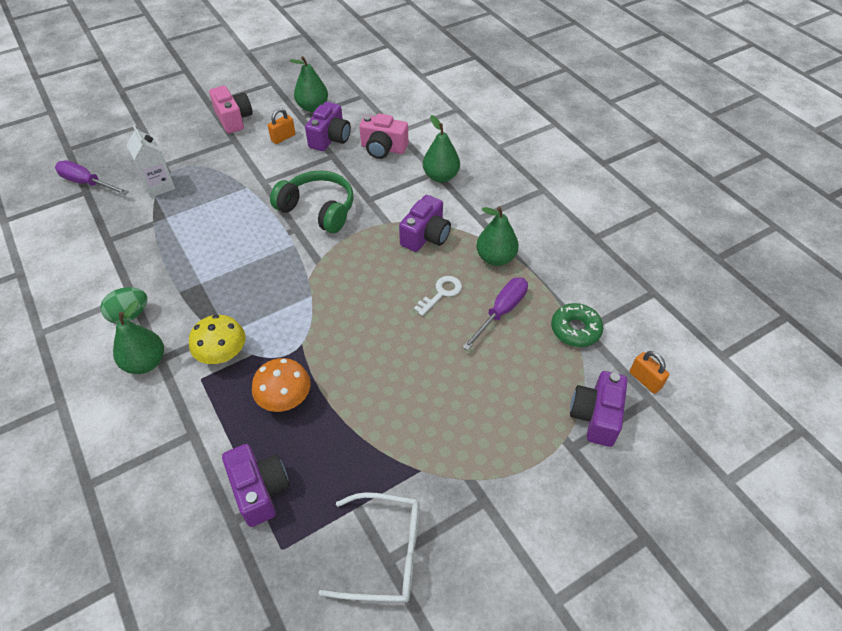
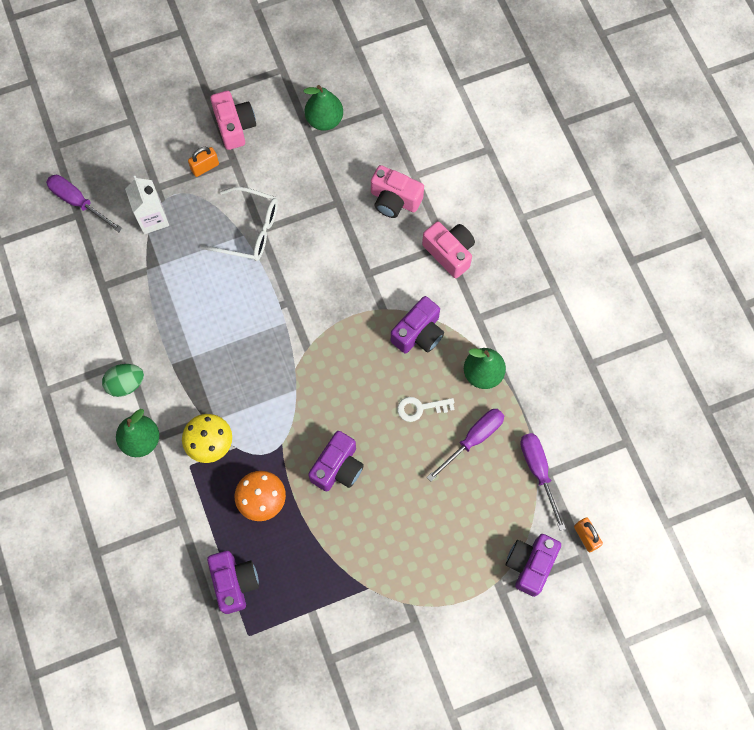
camera: 10 degrees right, 20 degrees up
orange padlock [268,108,296,144] -> orange padlock moved to [188,147,219,177]
green headphones [270,170,354,233] -> none
purple camera [305,102,351,151] -> purple camera moved to [308,431,364,492]
white glasses [319,492,420,603] -> white glasses moved to [200,187,278,261]
white key [414,276,462,316] -> white key turned 150 degrees counterclockwise [397,397,455,422]
green pear [423,115,460,183] -> pink camera [422,221,475,278]
green donut [551,303,603,347] -> purple screwdriver [520,433,566,531]

